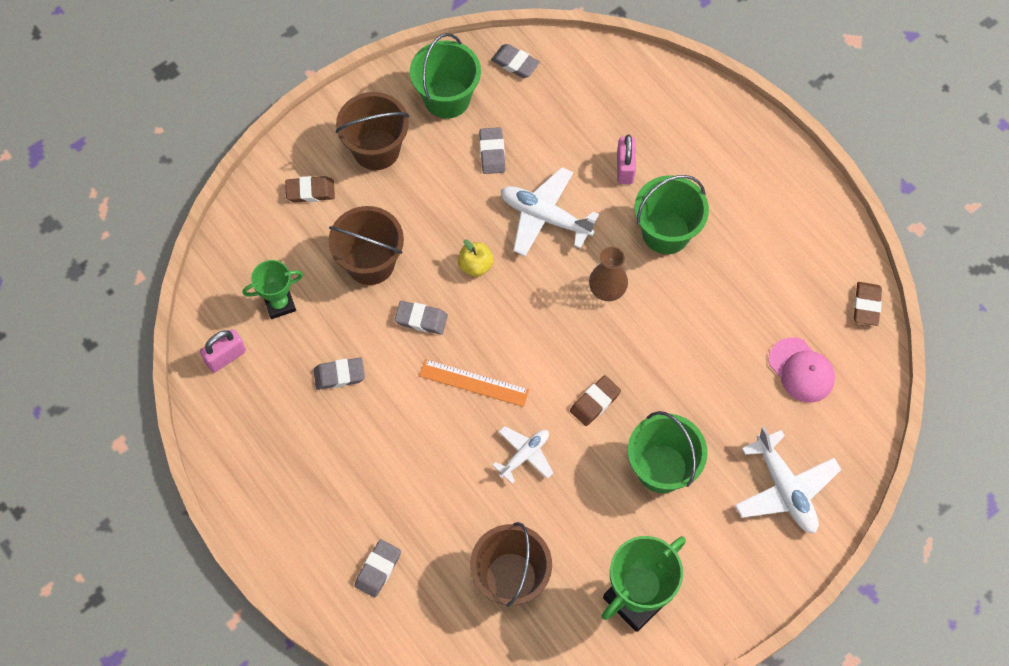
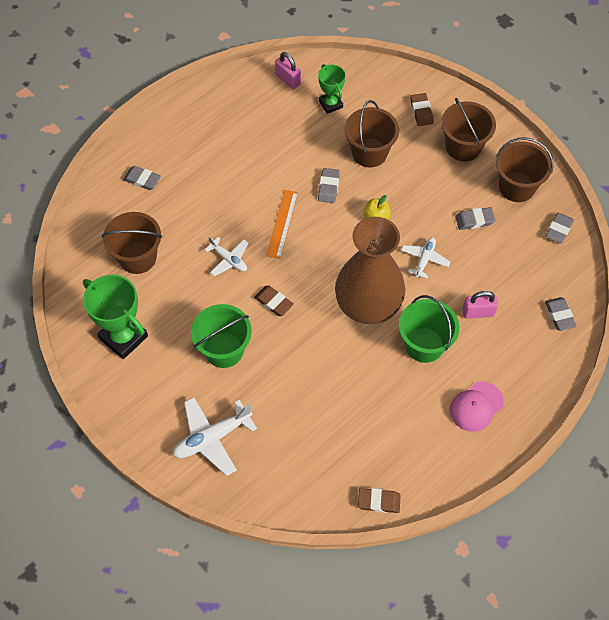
camera: 85 degrees right, 5 degrees down
grey eraser [314,358,365,390] -> grey eraser moved to [545,297,577,331]
green bucket [410,33,481,119] -> brown bucket [496,137,553,202]
white plane [501,167,599,256] -> white plane [401,237,451,279], size x0.61
brown vase [589,247,628,301] -> brown vase [335,217,405,324], size x2.26
pink cap [768,337,835,403] -> pink cap moved to [450,381,504,432]

